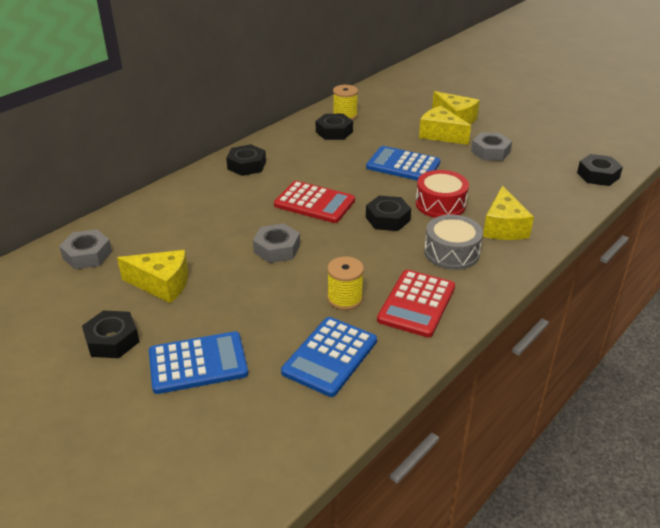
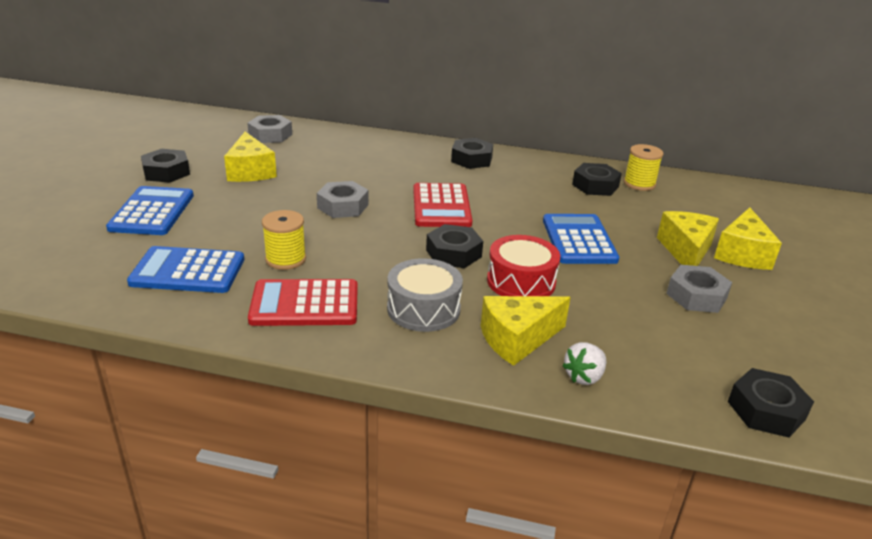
camera: 60 degrees right, 5 degrees down
blue calculator [149,331,248,394] -> blue calculator turned 135 degrees counterclockwise [106,186,194,235]
none -> white strawberry [562,342,606,385]

